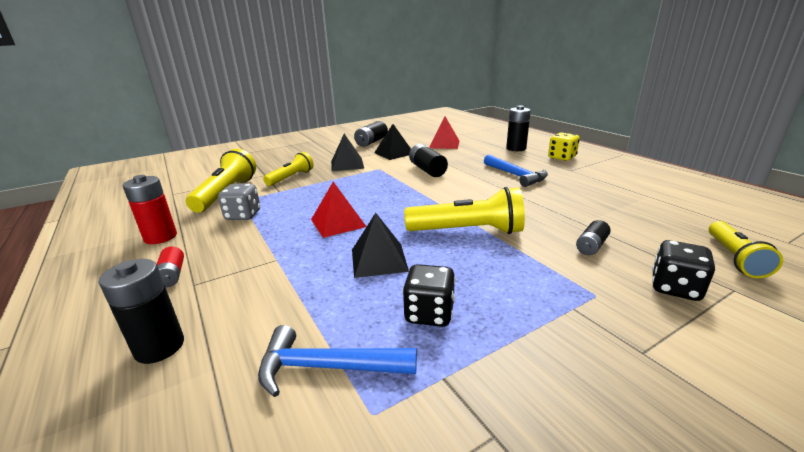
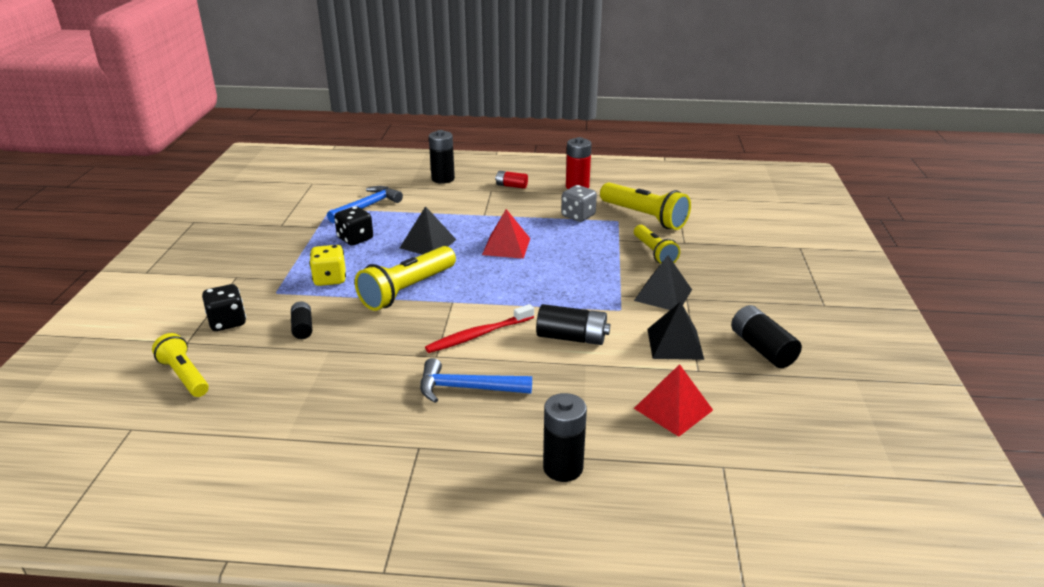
camera: 125 degrees right, 5 degrees up
yellow dice [548,132,580,161] -> yellow dice moved to [309,245,346,286]
none -> red toothbrush [425,304,534,353]

